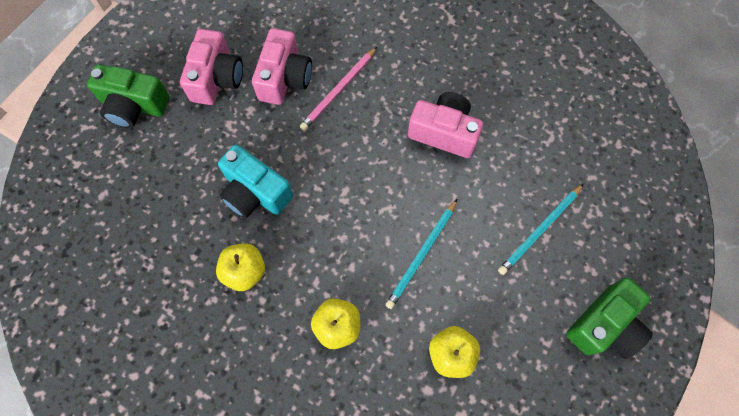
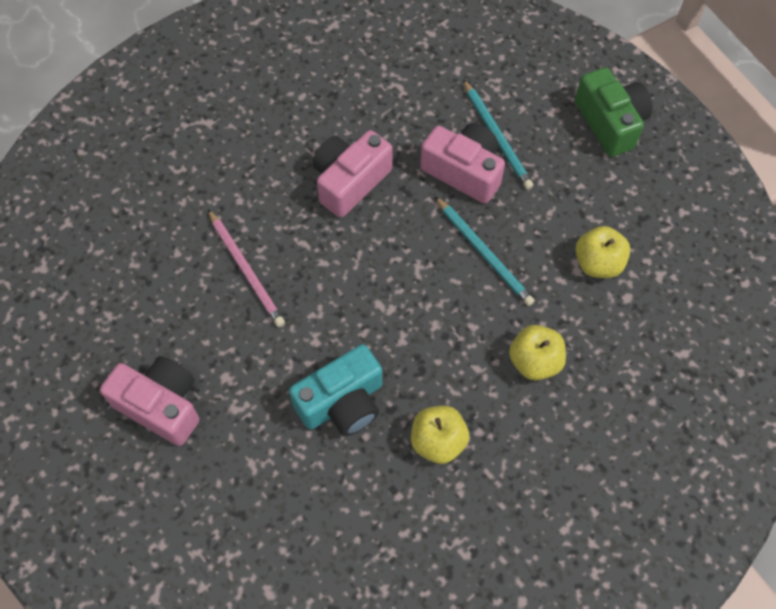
camera: 70 degrees left, 5 degrees down
green camera [87,64,170,128] -> none
pink camera [252,28,312,105] -> pink camera moved to [420,123,505,204]

